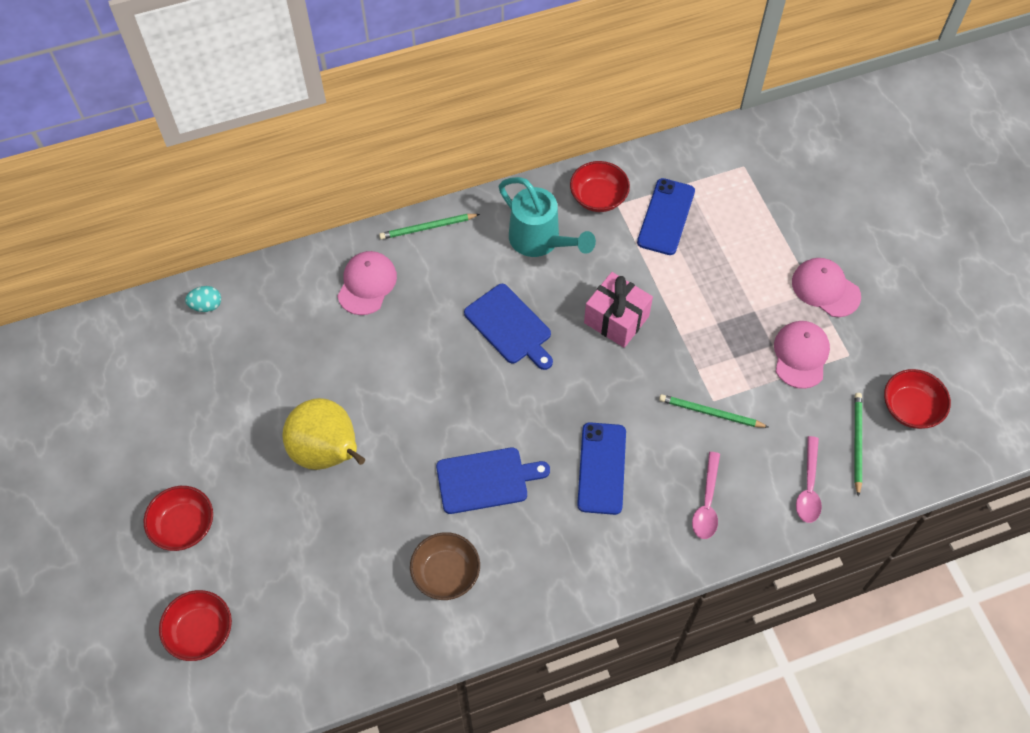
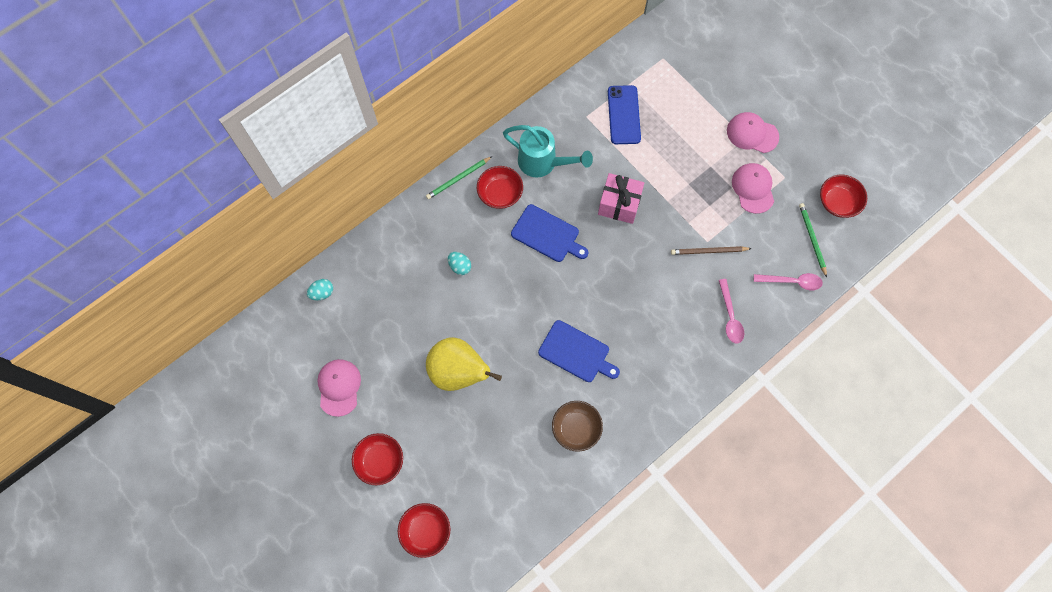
camera: 20 degrees left, 10 degrees up
pink cap [337,251,397,315] -> pink cap moved to [317,359,361,417]
blue cutting board [436,447,550,514] -> blue cutting board turned 60 degrees clockwise [538,320,620,382]
red bowl [570,161,630,212] -> red bowl moved to [477,166,523,209]
blue phone [577,422,626,515] -> none
green pencil [659,394,769,428] -> brown pencil [671,246,752,255]
pink spoon [796,436,822,523] -> pink spoon turned 75 degrees counterclockwise [754,273,823,290]
none -> turquoise egg [448,252,471,275]

